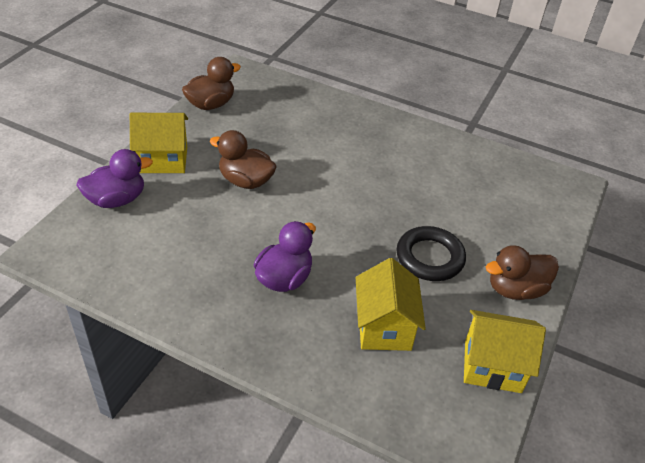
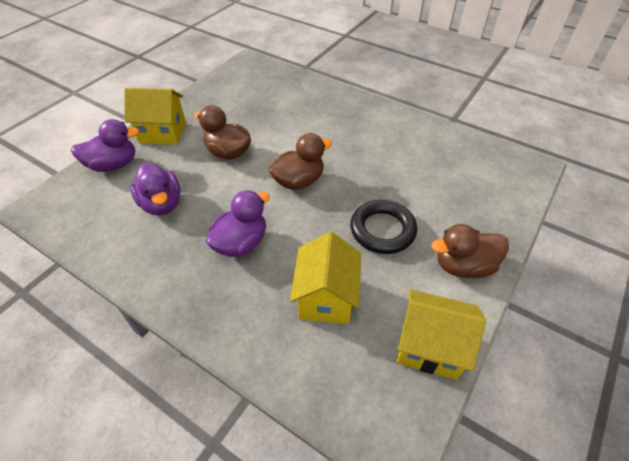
camera: 10 degrees right, 5 degrees up
brown duck [182,57,241,110] -> brown duck moved to [268,133,332,190]
none -> purple duck [130,162,180,216]

